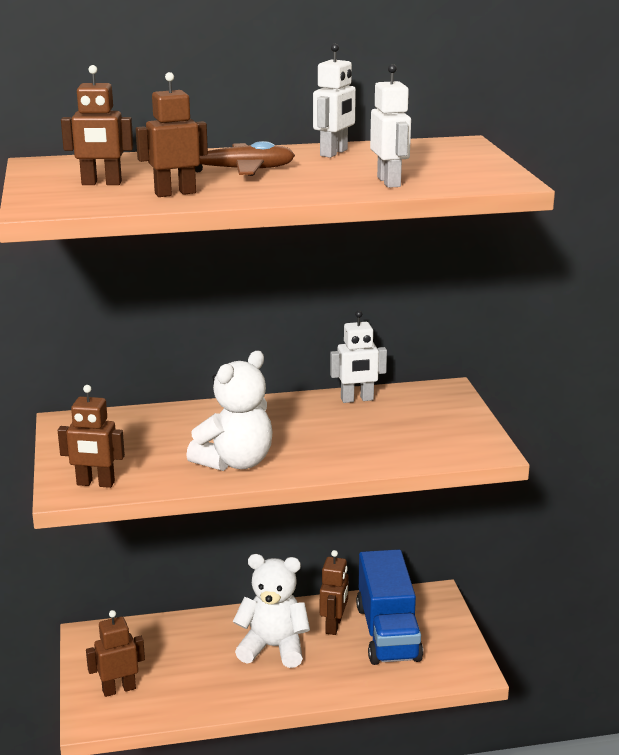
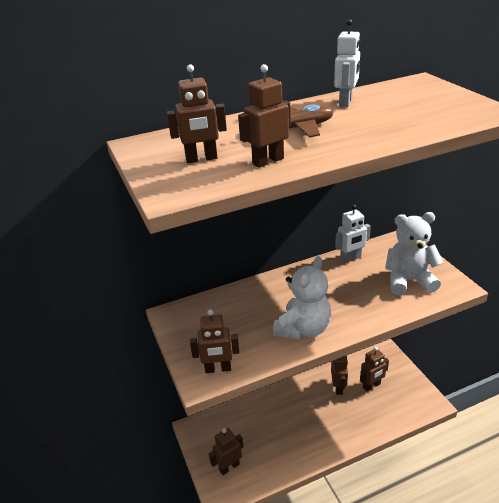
camera: 10 degrees left, 10 degrees up
white teddy bear [233,554,310,668] -> white teddy bear moved to [385,212,444,295]
blue truck [356,549,423,665] -> brown robot [360,347,389,391]
white robot [370,64,411,188] -> none

